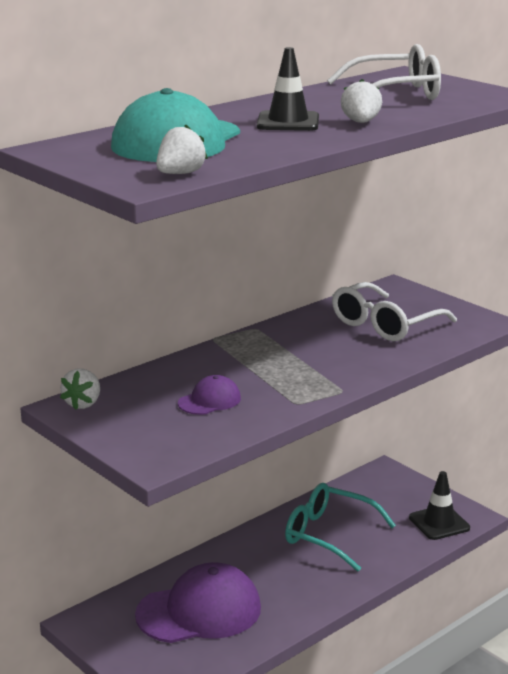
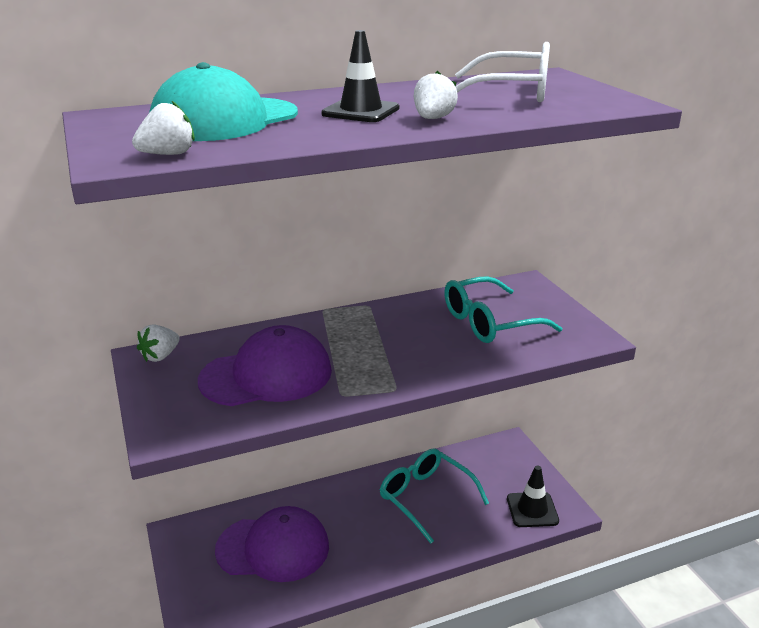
camera: 20 degrees right, 5 degrees up
purple cap [178,375,241,415] -> purple cap [198,325,332,406], size x2.07
white glasses [332,282,457,341] -> turquoise glasses [444,276,562,343]

